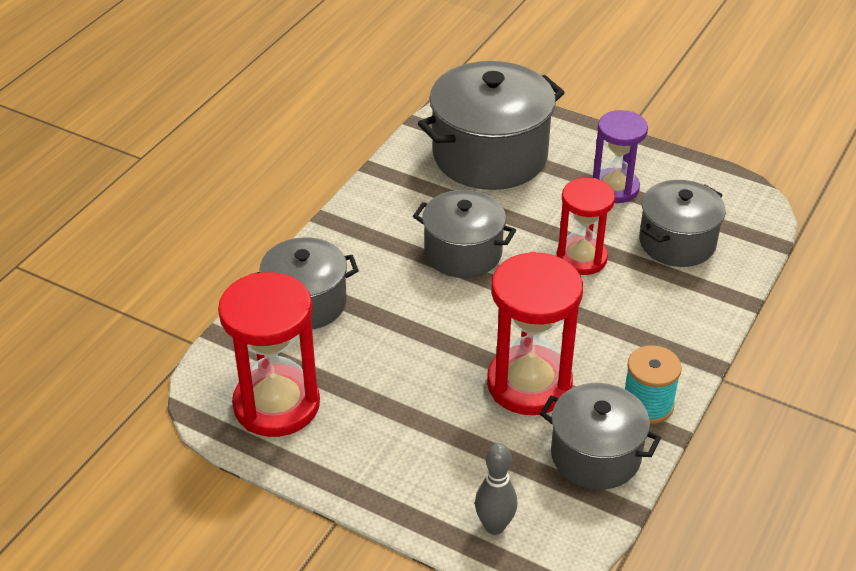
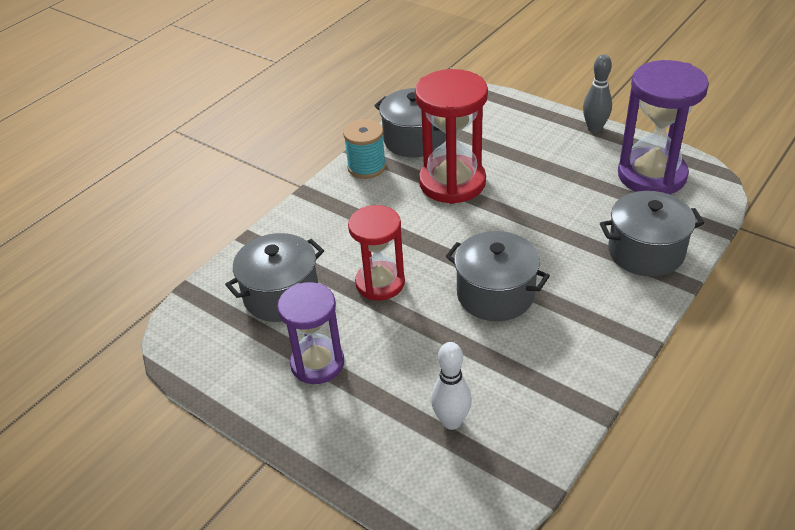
camera: 170 degrees left, 0 degrees up
red hourglass [218,272,320,437] -> purple hourglass [618,60,709,194]
grey pot [418,61,565,190] -> white bowling pin [431,342,472,430]
grey bowling pin [475,443,518,535] -> grey bowling pin moved to [583,54,612,133]

